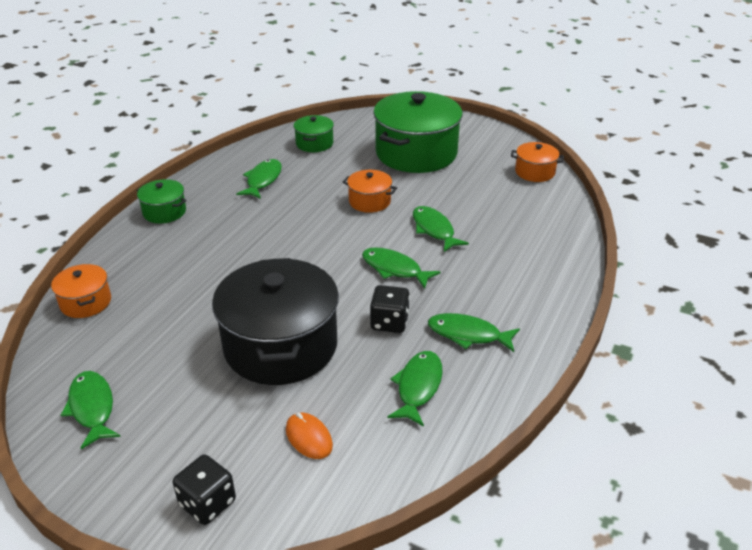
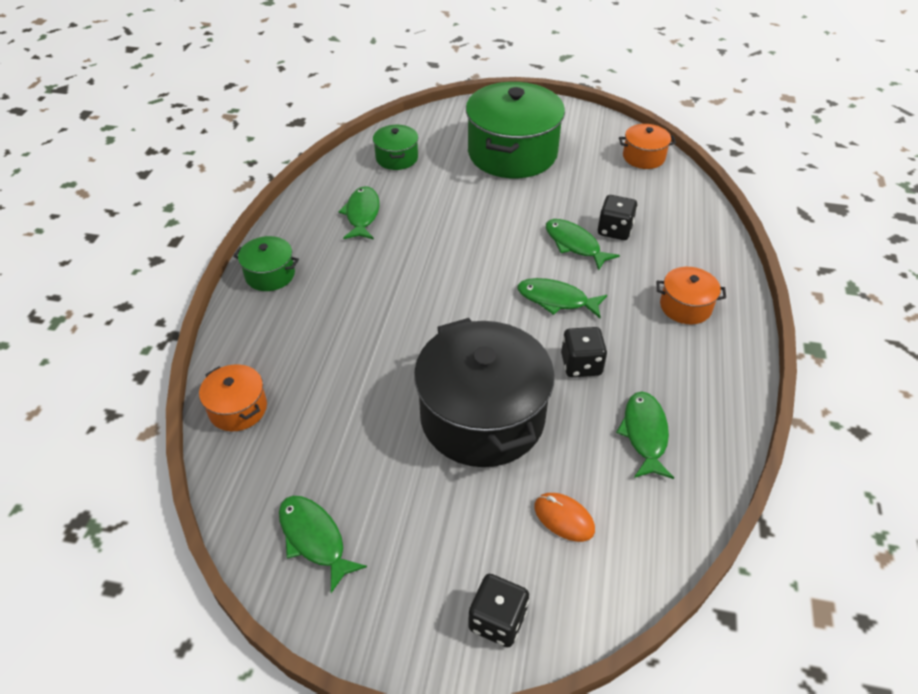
camera: 15 degrees left, 10 degrees up
orange pot [343,170,397,213] -> orange pot moved to [657,267,726,324]
green fish [428,313,520,352] -> none
none -> black dice [598,195,637,240]

